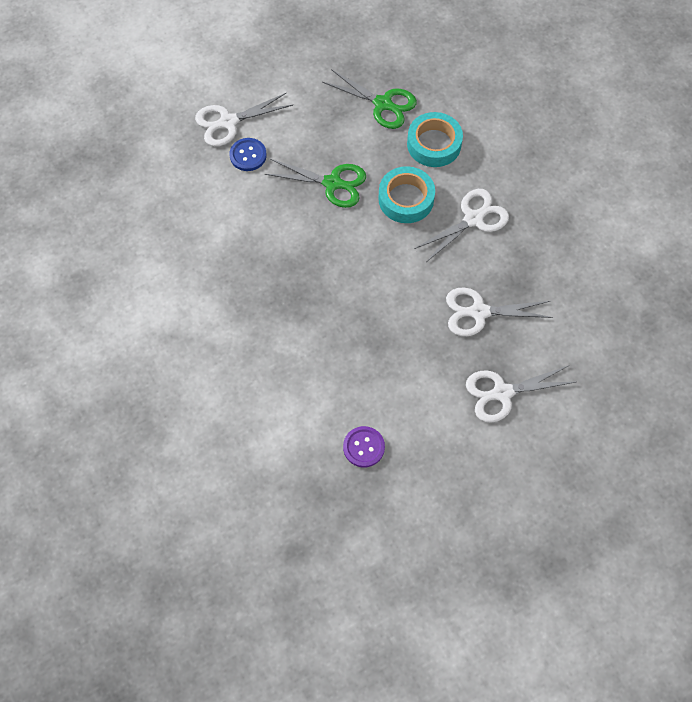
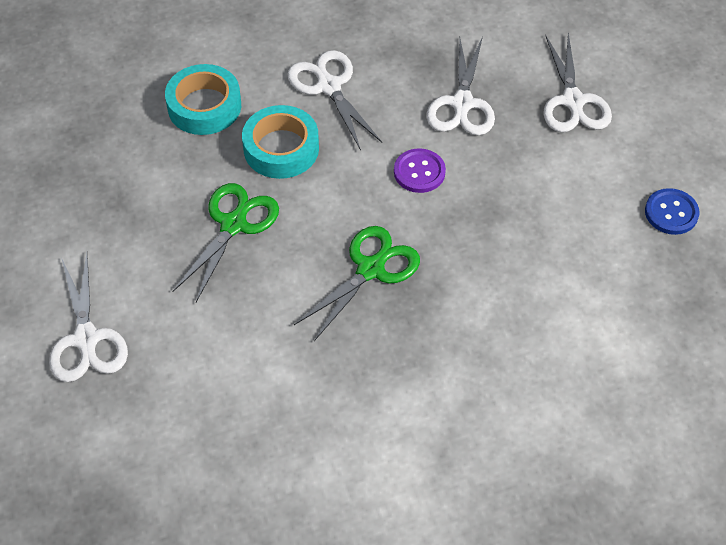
camera: 80 degrees left, 10 degrees down
blue button [229,138,267,171] -> blue button moved to [645,188,699,235]
green scissors [322,69,417,129] -> green scissors moved to [294,226,420,341]
purple button [343,426,385,468] -> purple button moved to [394,148,446,193]

